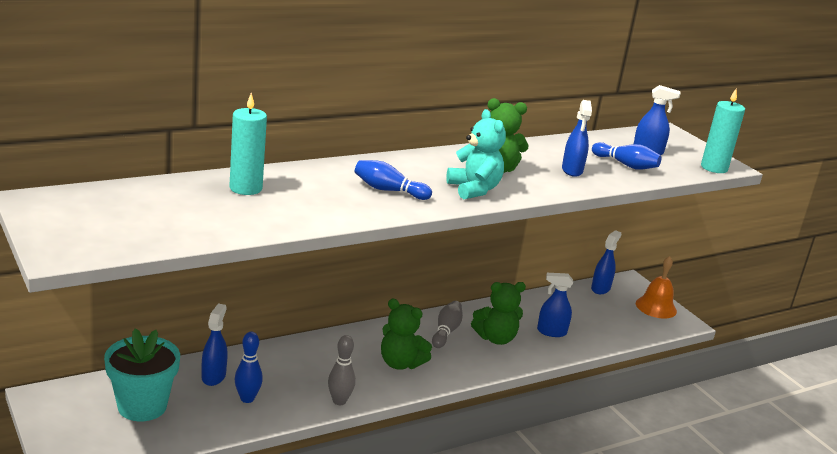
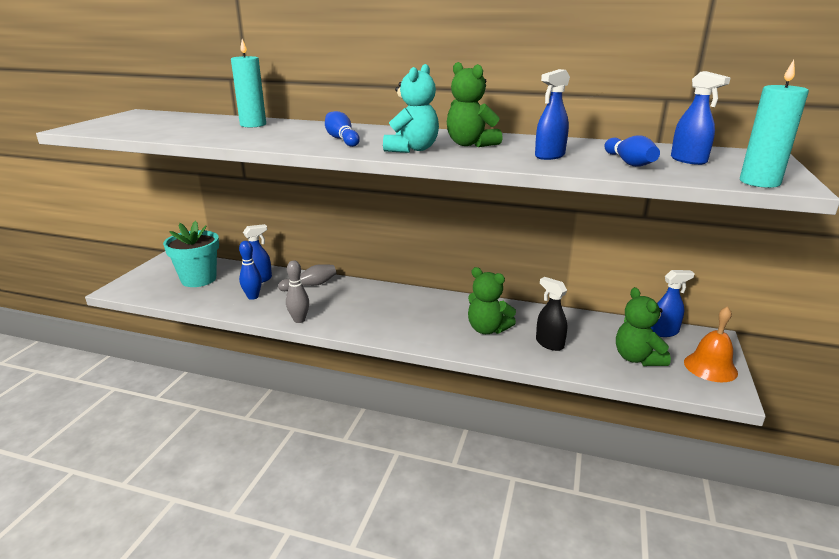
camera: 50 degrees right, 0 degrees up
green teddy bear [381,298,432,370] -> green teddy bear moved to [616,287,671,366]
grey bowling pin [432,301,463,348] -> grey bowling pin moved to [278,264,336,291]
blue spray bottle [537,273,573,337] -> black spray bottle [536,277,567,351]

